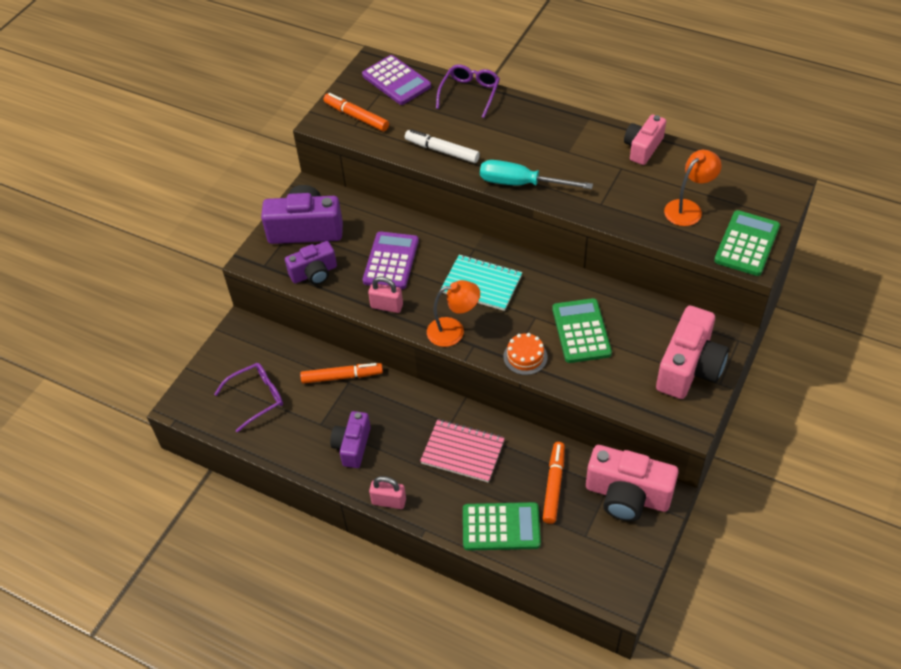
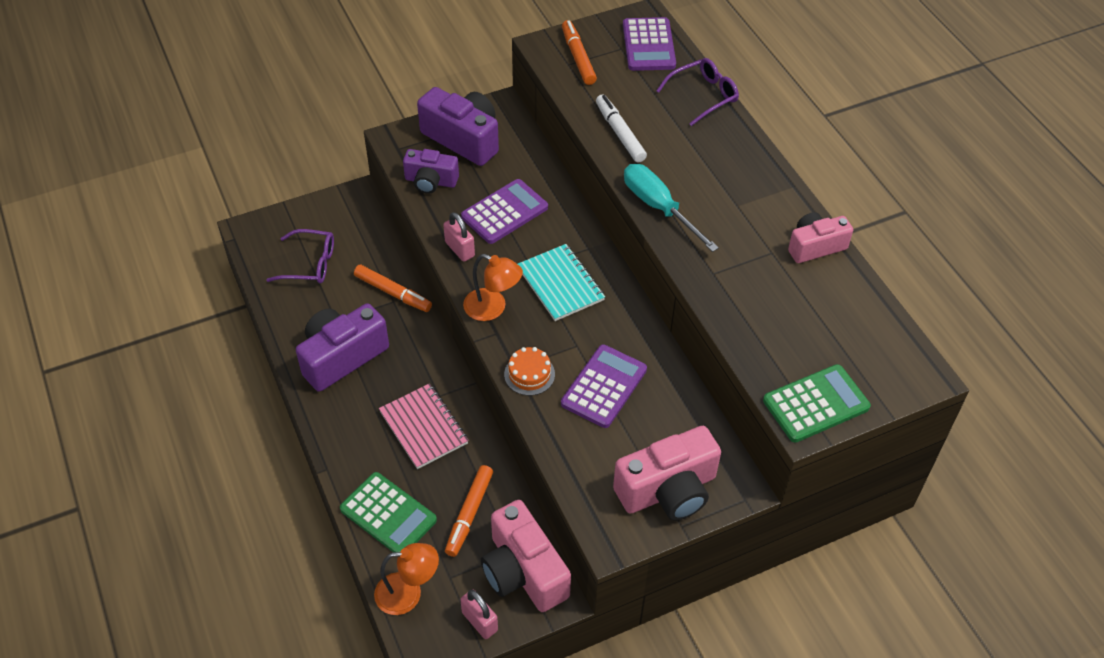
camera: 35 degrees right, 0 degrees up
purple camera [330,411,371,468] -> purple camera [296,303,389,392], size x1.61
pink padlock [369,476,406,509] -> pink padlock moved to [460,589,498,639]
orange marker [542,442,565,524] -> orange marker turned 150 degrees clockwise [445,465,493,557]
green calculator [552,298,612,363] -> purple calculator [561,345,647,428]
orange lamp [664,150,722,226] -> orange lamp moved to [374,543,439,615]

